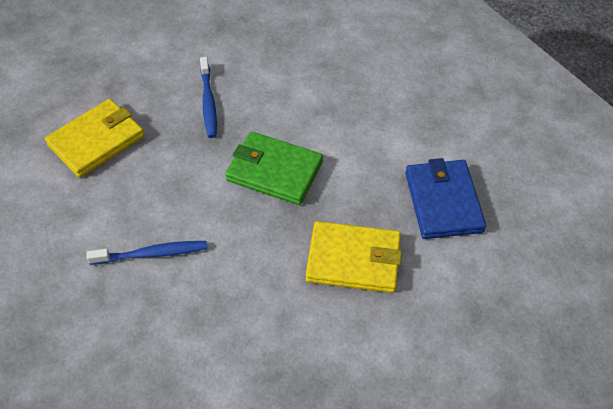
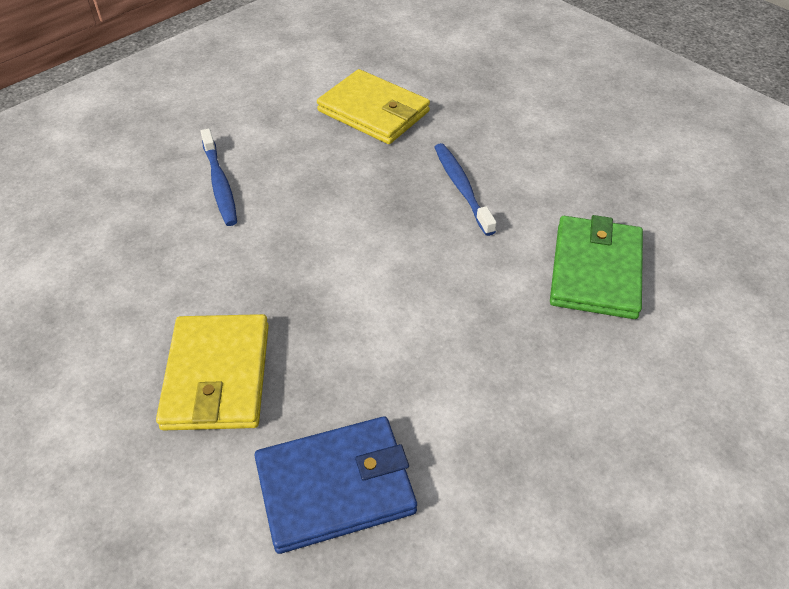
camera: 80 degrees right, 5 degrees down
blue toothbrush [200,57,217,138] -> blue toothbrush turned 90 degrees clockwise [434,143,497,236]
green wallet [225,131,323,205] -> green wallet moved to [550,215,643,319]

